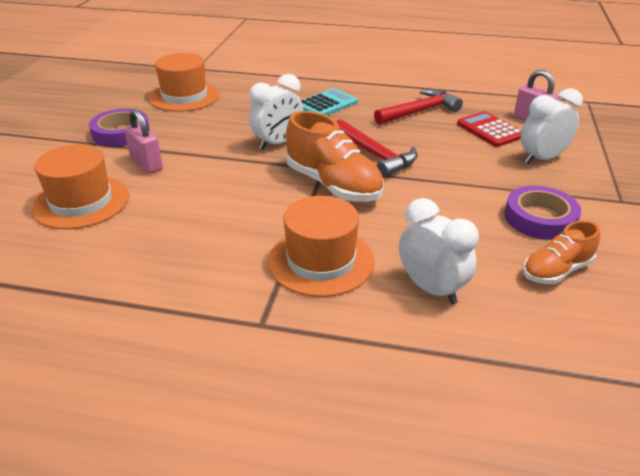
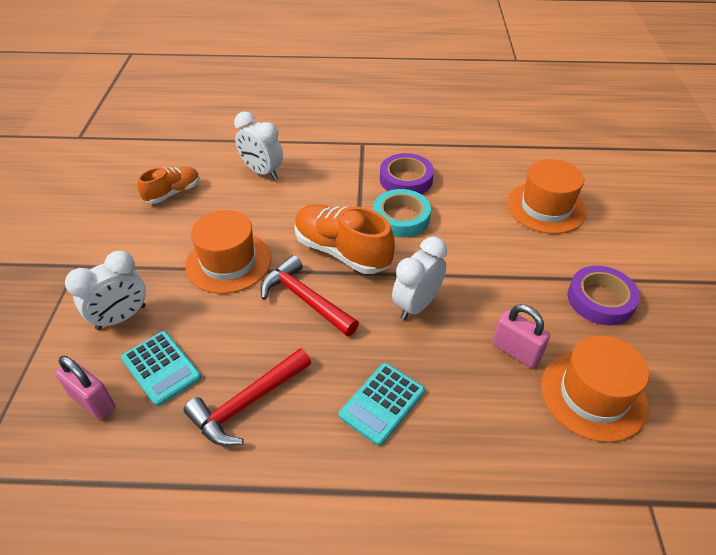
camera: 170 degrees right, 10 degrees up
pink padlock [124,109,163,174] -> pink padlock moved to [492,305,550,368]
orange hat [268,196,375,297] -> orange hat moved to [185,210,271,294]
red calculator [457,111,522,147] -> turquoise calculator [121,331,201,406]
purple tape [505,186,581,240] -> purple tape moved to [380,153,434,194]
none -> turquoise tape [373,189,431,237]

